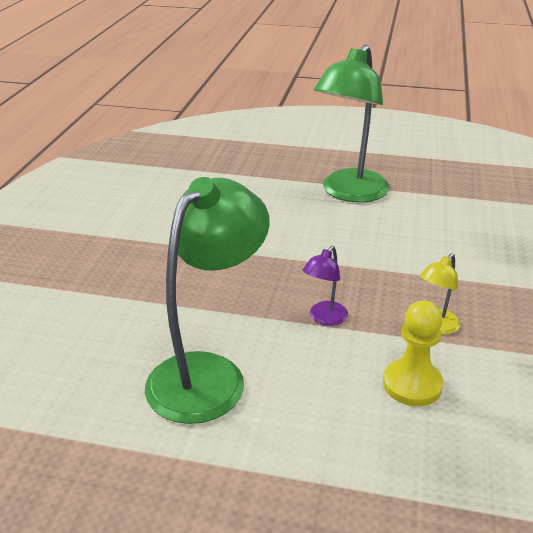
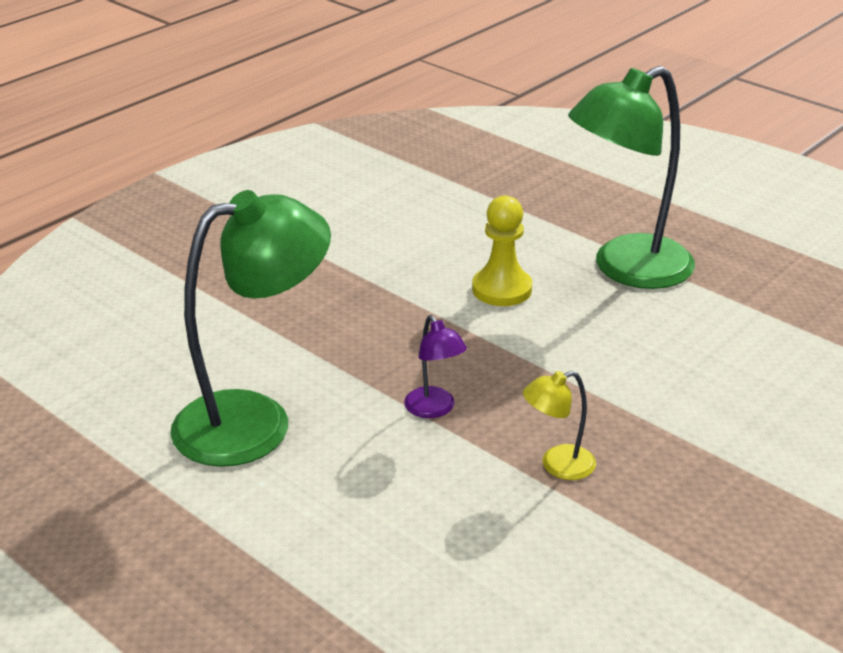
camera: 30 degrees right, 0 degrees up
purple lamp [303,246,348,326] -> purple lamp turned 90 degrees counterclockwise [404,315,467,418]
yellow pawn [383,300,444,406] -> yellow pawn moved to [472,196,532,306]

